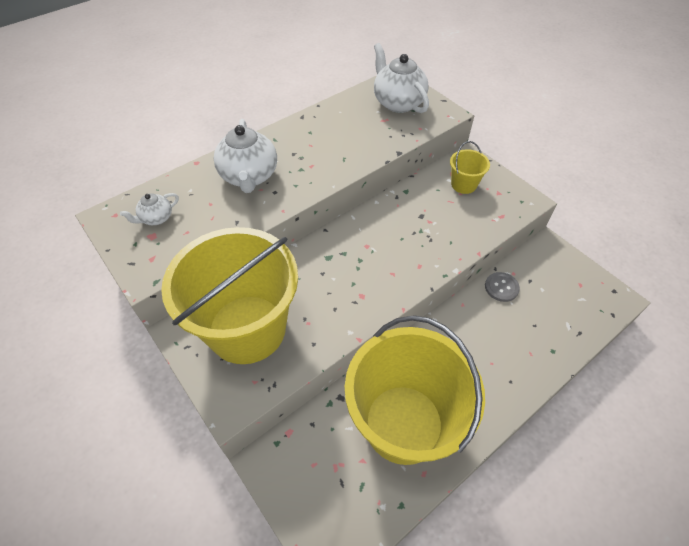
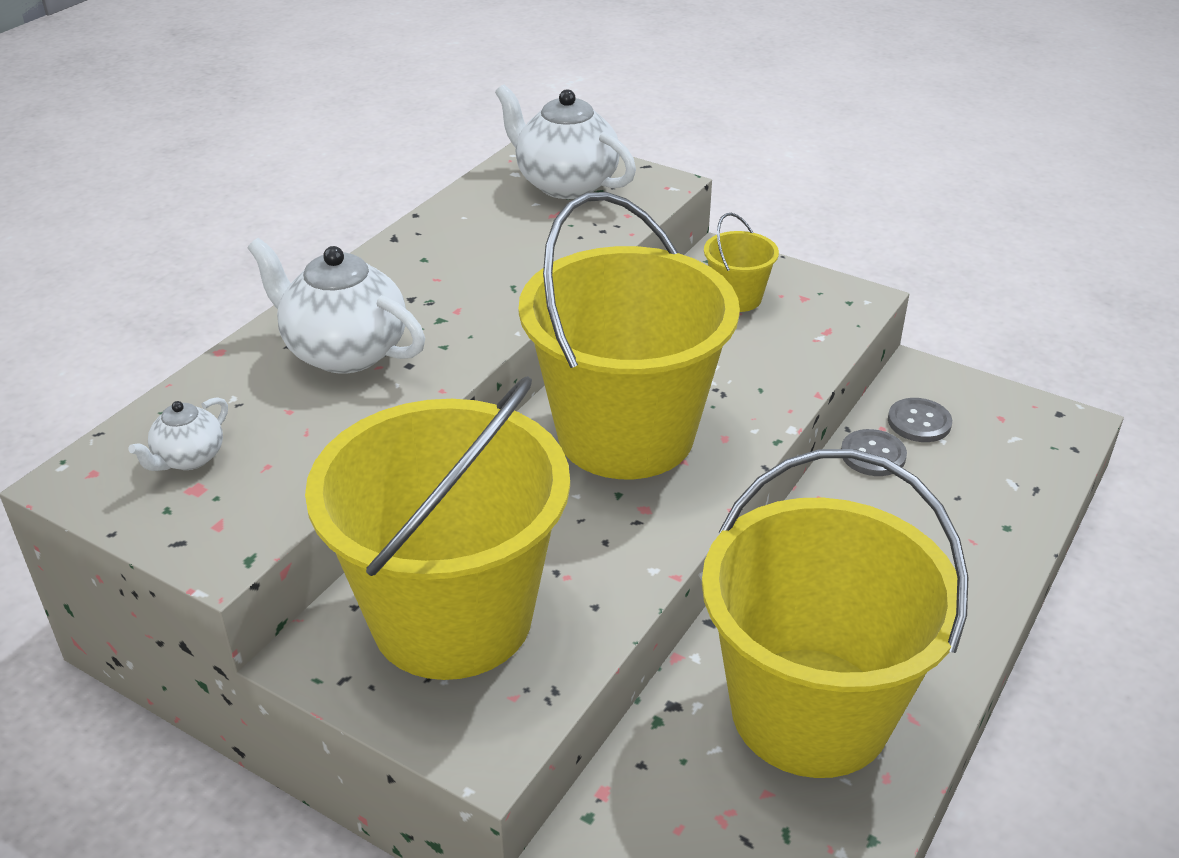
camera: 20 degrees left, 15 degrees down
white teapot [214,119,277,193] -> white teapot turned 150 degrees clockwise [248,238,425,374]
none -> yellow bucket [518,192,740,479]
none -> grey button [888,398,952,442]

